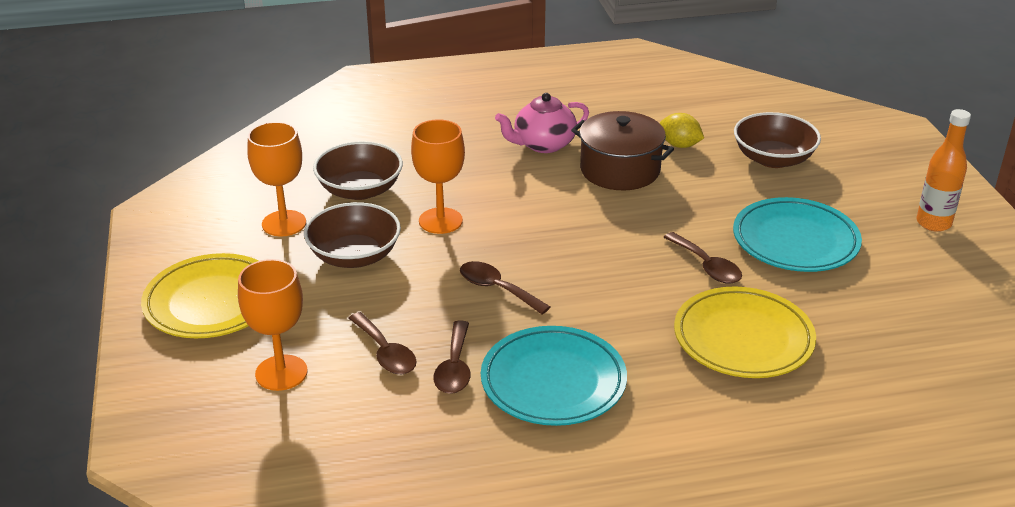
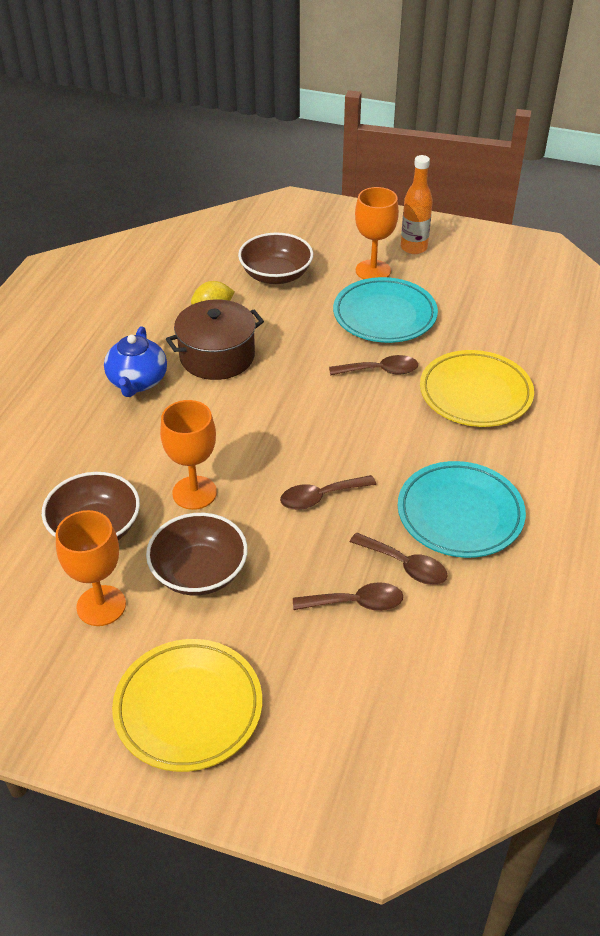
camera: 60 degrees left, 10 degrees up
orange goblet [238,259,308,391] -> orange goblet moved to [355,187,399,279]
pink teapot [495,93,589,153] -> blue teapot [104,326,167,397]

